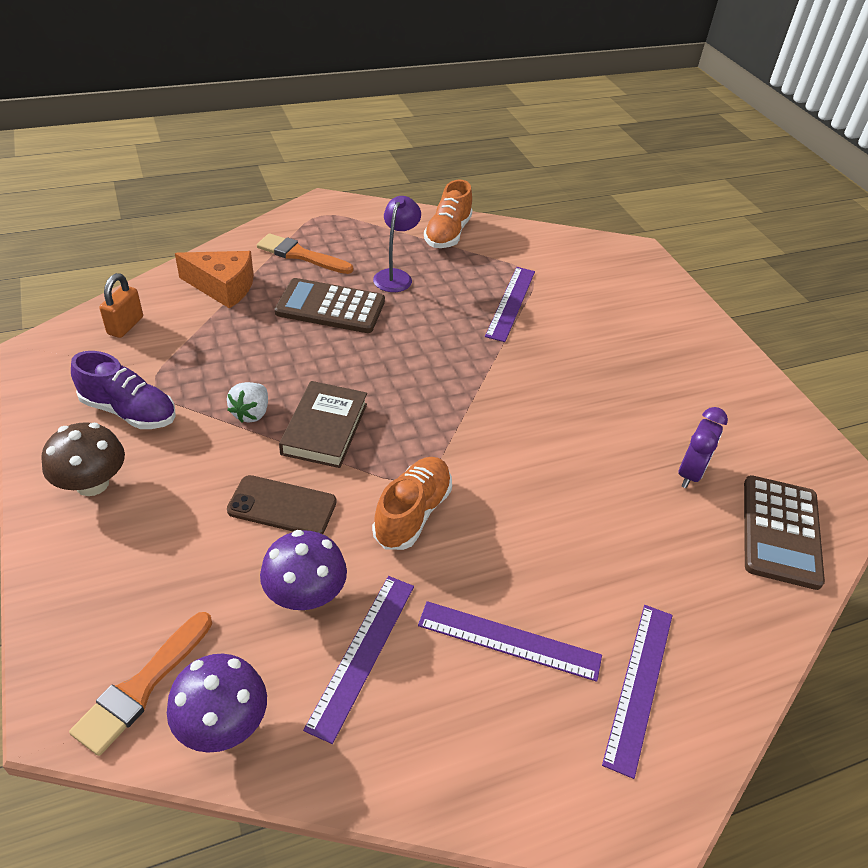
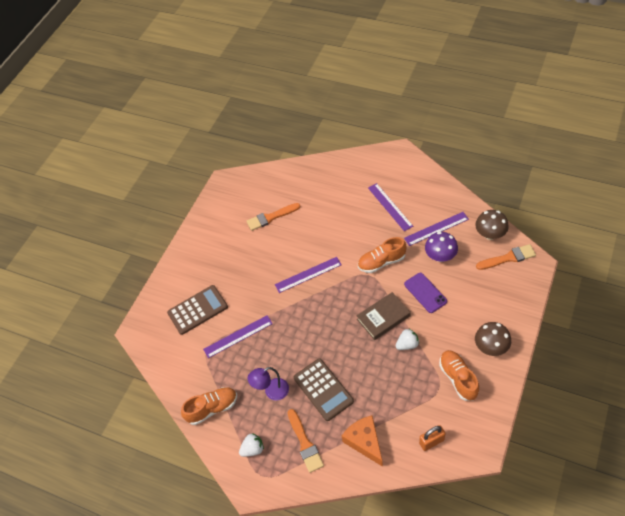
camera: 125 degrees left, 10 degrees up
purple shoe [71,351,176,429] -> orange shoe [439,350,479,401]
purple mushroom [167,654,267,753] -> brown mushroom [475,210,509,240]
brown phone [227,475,336,534] -> purple phone [404,273,447,313]
purple ruler [602,605,673,779] -> purple ruler moved to [275,257,342,293]
purple clock [678,407,728,488] -> orange brush [247,203,300,231]
brown calculator [744,475,825,590] -> brown calculator moved to [167,285,228,335]
none -> white strawberry [239,433,264,457]

